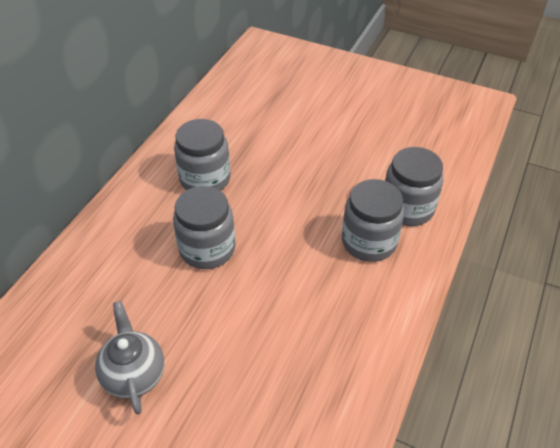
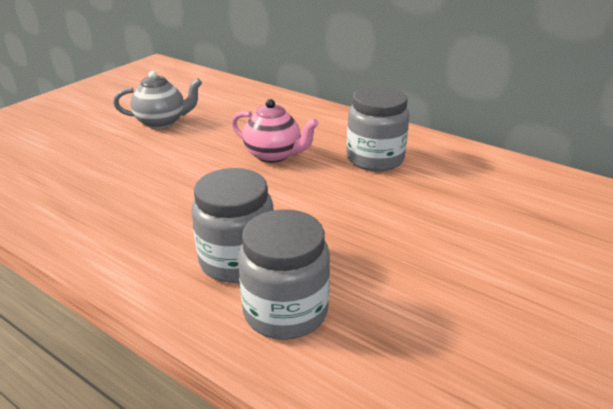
camera: 100 degrees right, 15 degrees down
grey jar [173,186,235,269] -> pink teapot [231,99,319,163]

